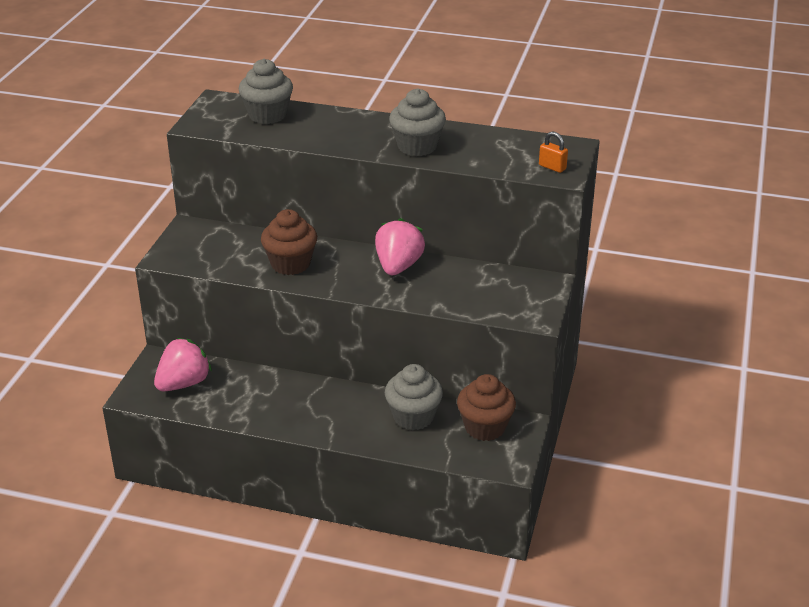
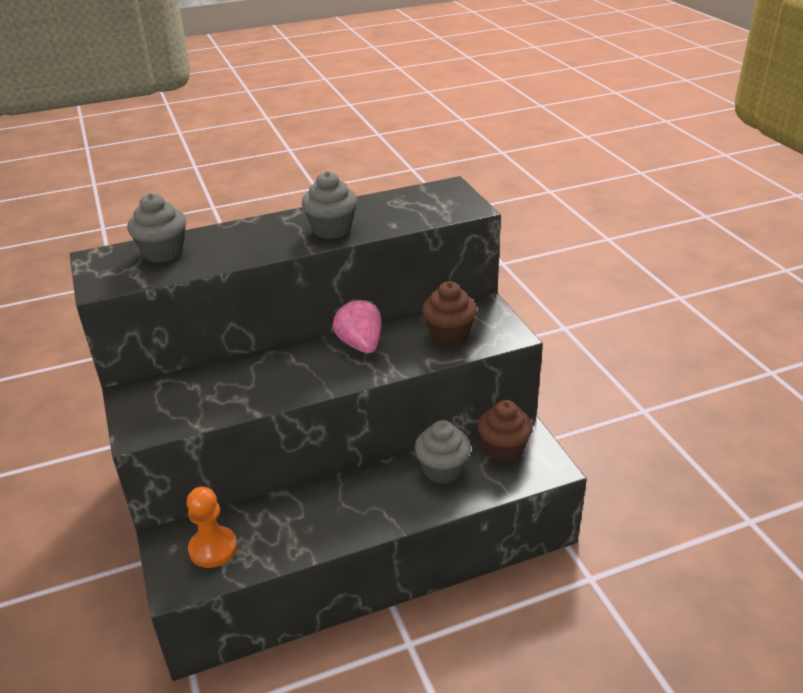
camera: 35 degrees left, 0 degrees up
pink strawberry [154,338,212,391] -> orange pawn [187,487,237,568]
brown cupcake [261,209,317,275] -> brown cupcake moved to [422,281,477,345]
orange padlock [539,131,568,173] -> none

